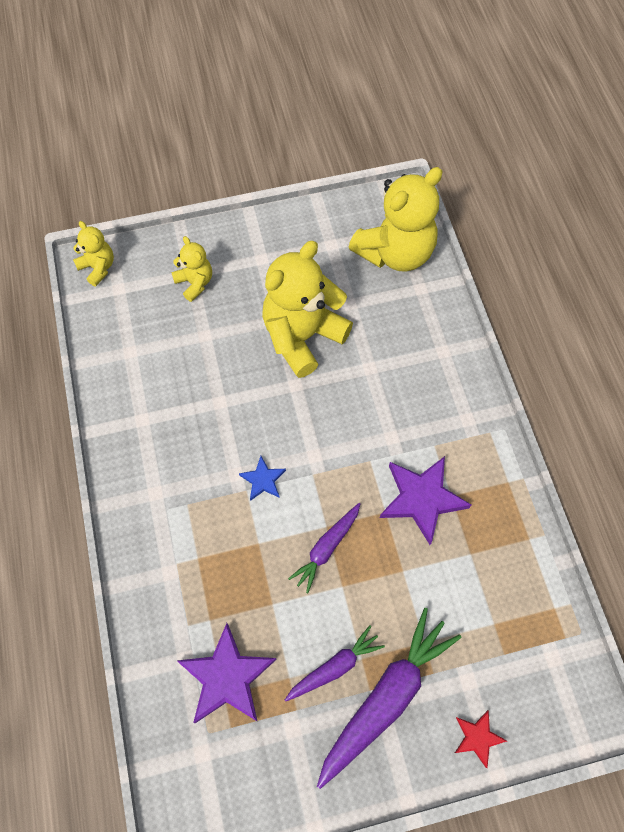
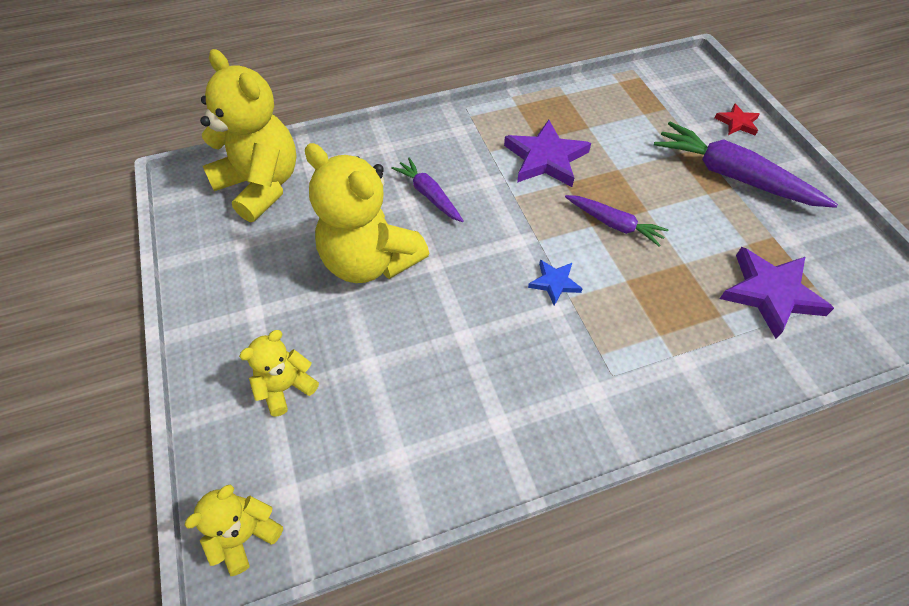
camera: 95 degrees left, 10 degrees down
purple carrot [285,625,385,701] -> purple carrot moved to [391,157,464,222]

